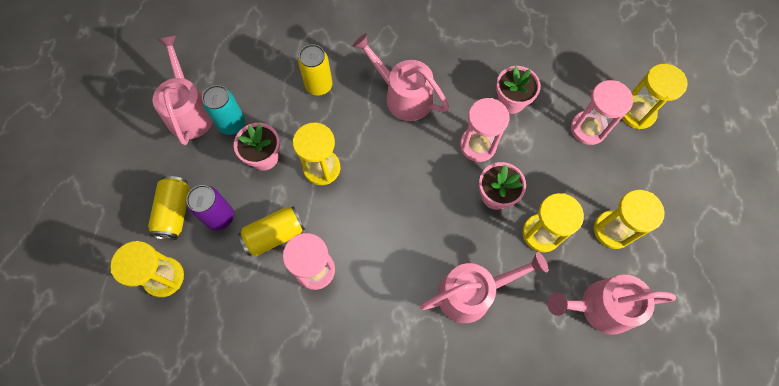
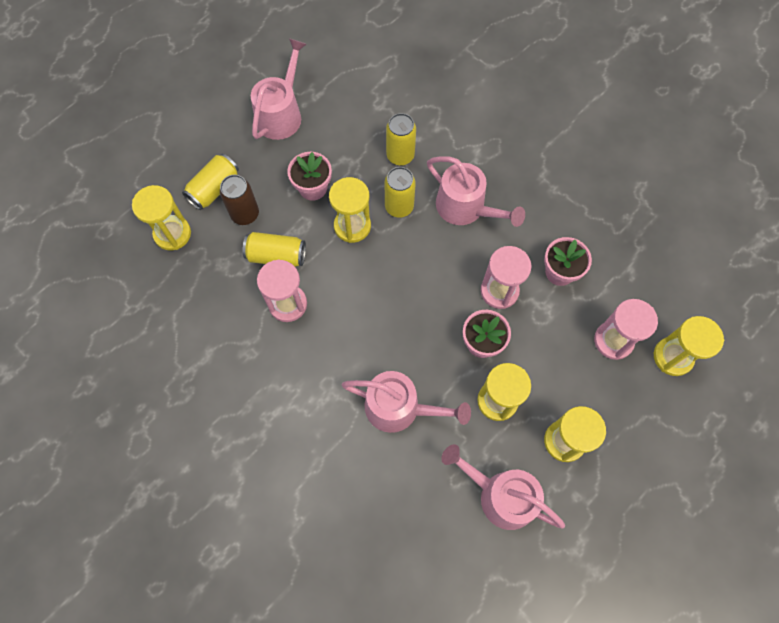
camera: 35 degrees right, 0 degrees up
purple can [186,185,234,230] -> brown can [220,175,259,225]
turquoise can [202,85,245,135] -> none
pink watering can [352,34,449,121] -> pink watering can turned 150 degrees clockwise [427,156,525,227]
none -> yellow can [385,167,416,218]

